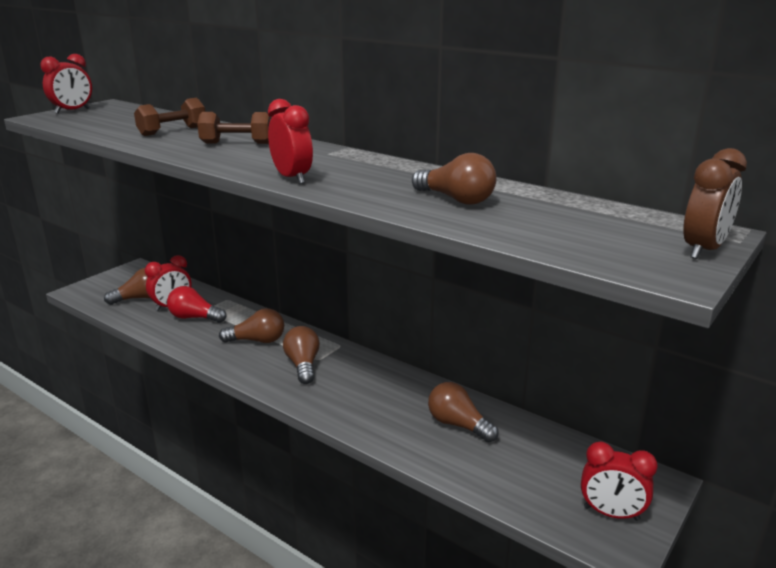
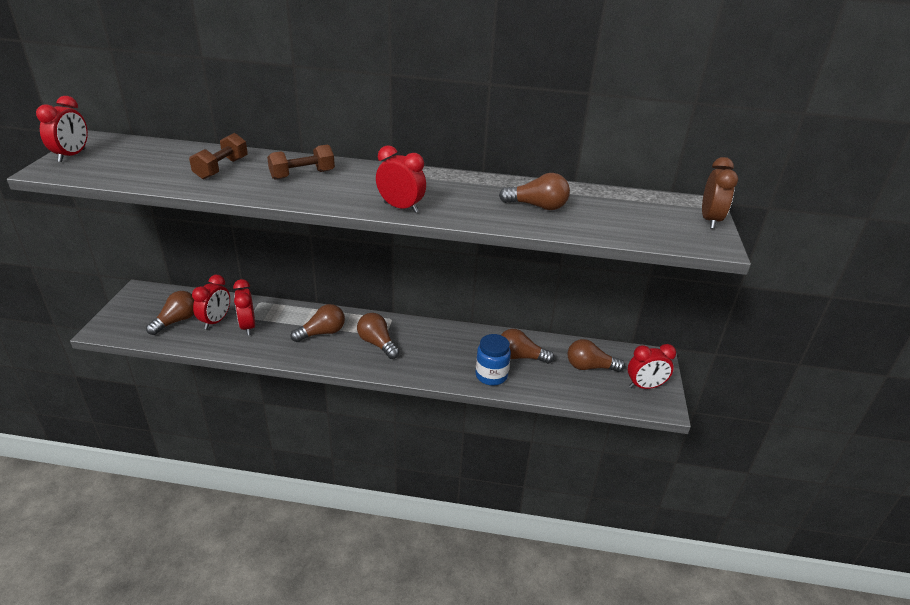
camera: 30 degrees left, 10 degrees up
red light bulb [167,286,226,323] -> red clock [233,279,255,335]
none -> blue jar [475,334,511,386]
none -> brown light bulb [568,339,625,372]

